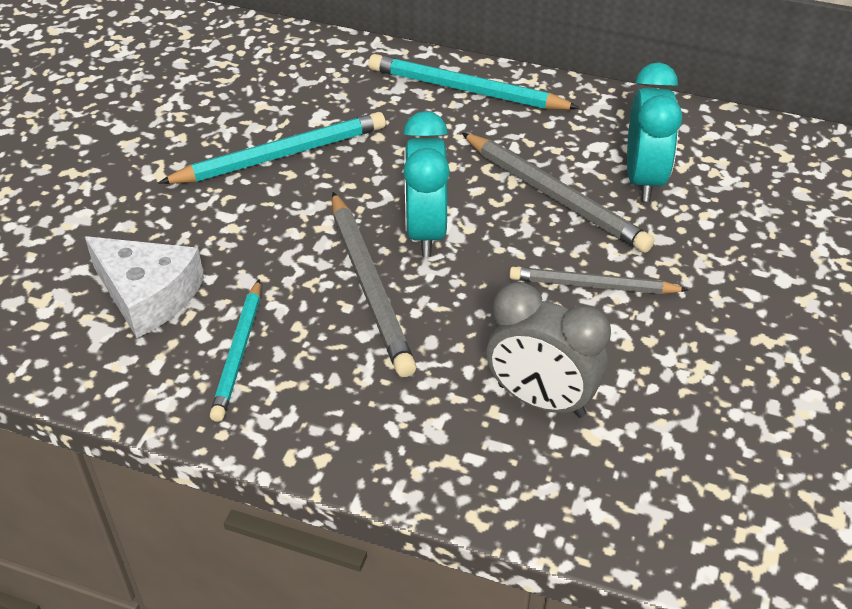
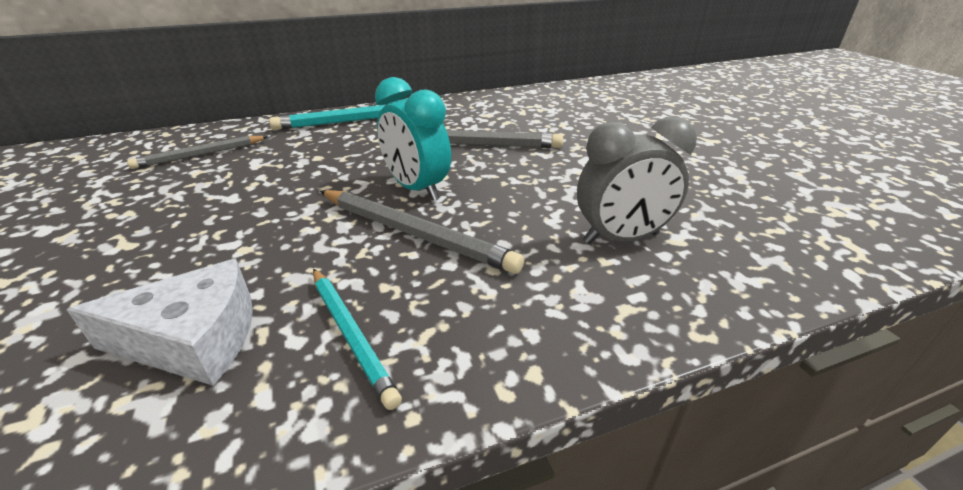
camera: 40 degrees left, 10 degrees down
turquoise pencil [158,112,386,184] -> none
grey pencil [509,267,688,294] -> grey pencil moved to [127,136,269,169]
turquoise clock [627,62,682,202] -> none

